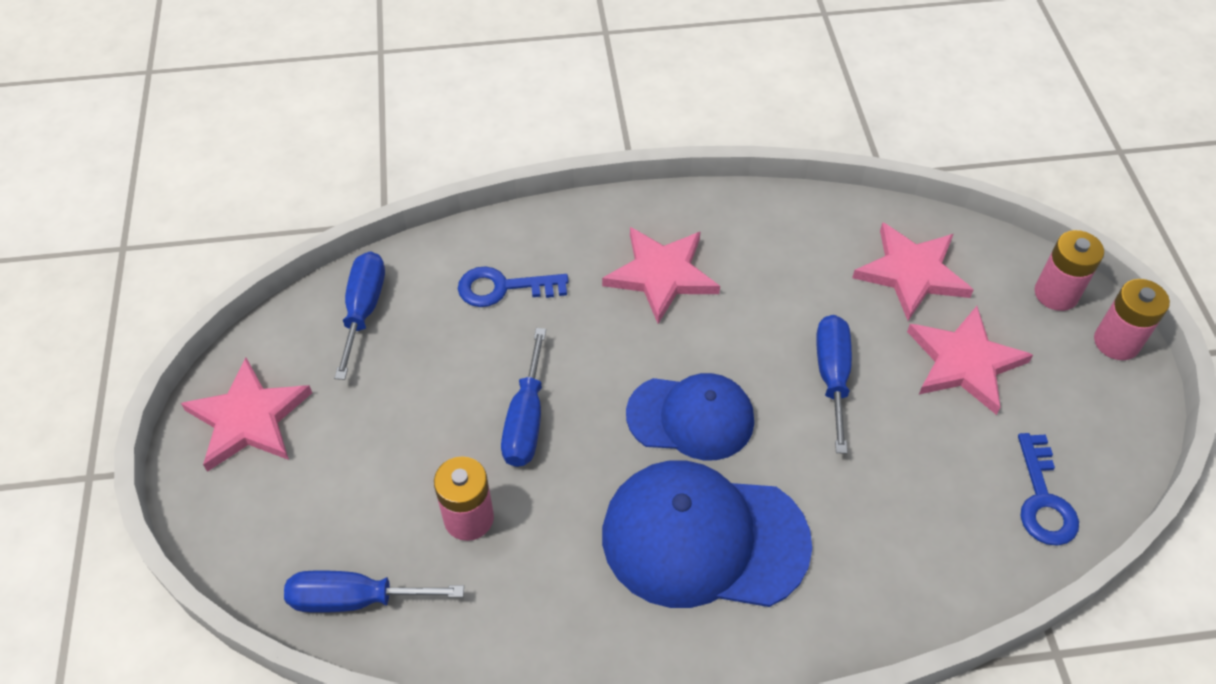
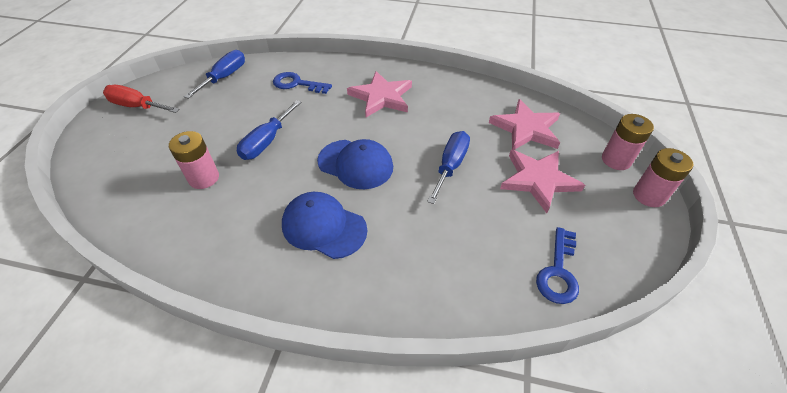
camera: 20 degrees right, 5 degrees down
pink star [181,358,312,472] -> red screwdriver [103,85,180,113]
blue screwdriver [284,571,464,613] -> none
blue cap [602,460,812,608] -> blue cap [282,192,367,259], size x0.66

